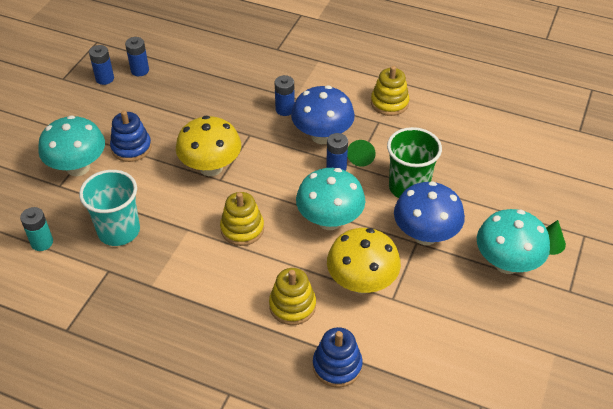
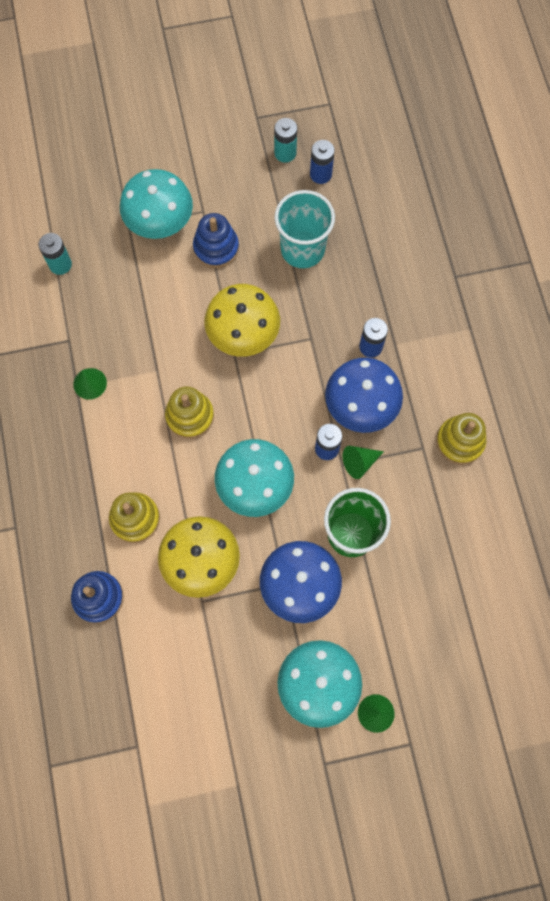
camera: 55 degrees right, 25 degrees up
turquoise cup [79,170,140,246] -> turquoise cup moved to [274,190,335,268]
blue battery [89,45,114,85] -> turquoise battery [274,118,297,163]
none -> green cone [73,368,107,400]

